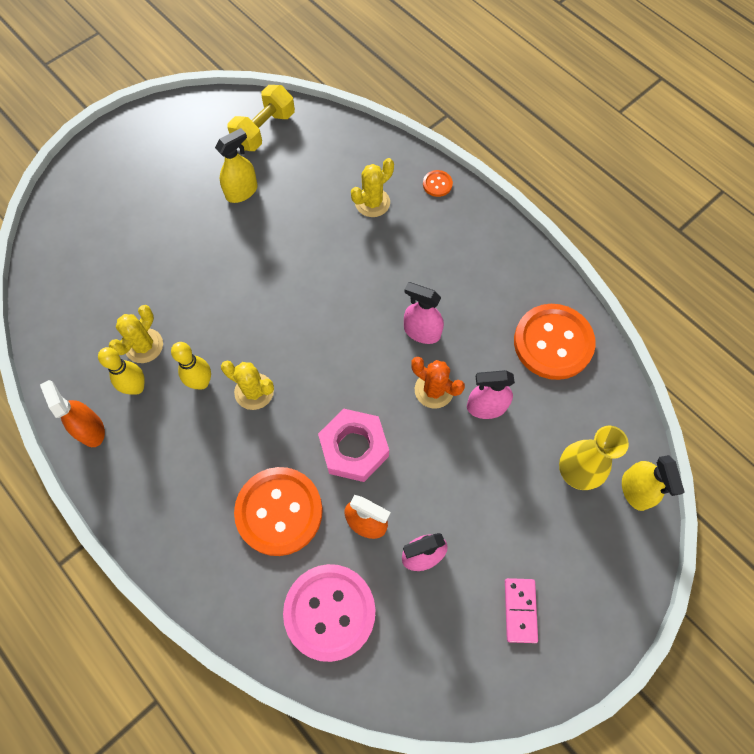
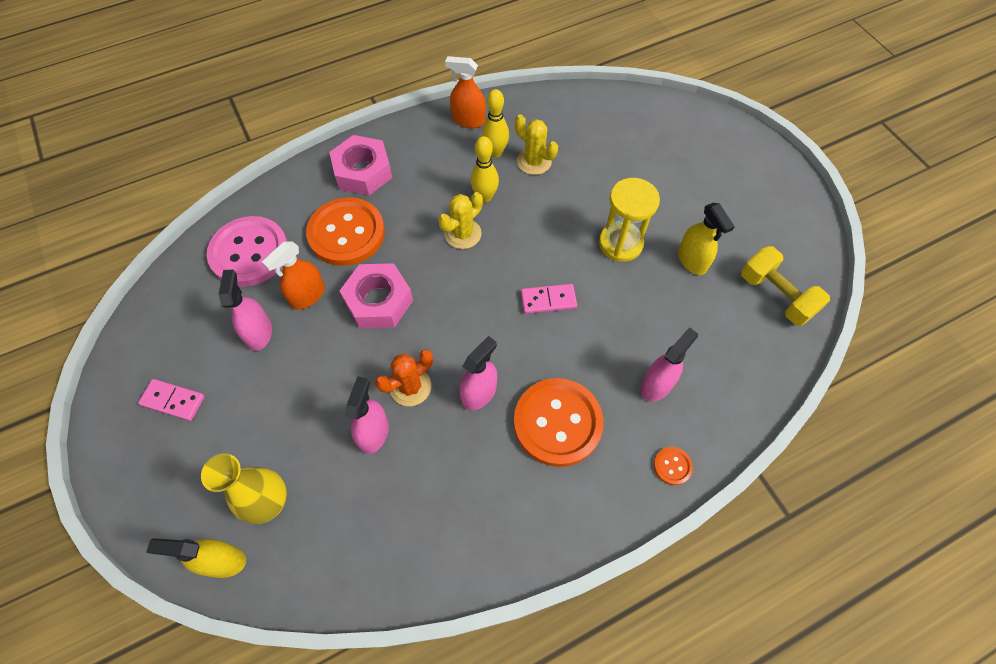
camera: 105 degrees right, 5 degrees down
orange spray bottle [40,380,105,447] -> orange spray bottle turned 150 degrees counterclockwise [445,56,486,128]
yellow cactus [351,158,394,217] -> pink spray bottle [641,327,698,402]
orange button [514,304,596,380] -> orange button moved to [514,378,604,467]
none -> pink nut [329,135,392,196]
none -> pink domino [521,284,577,314]
none -> yellow hourglass [599,178,660,262]

